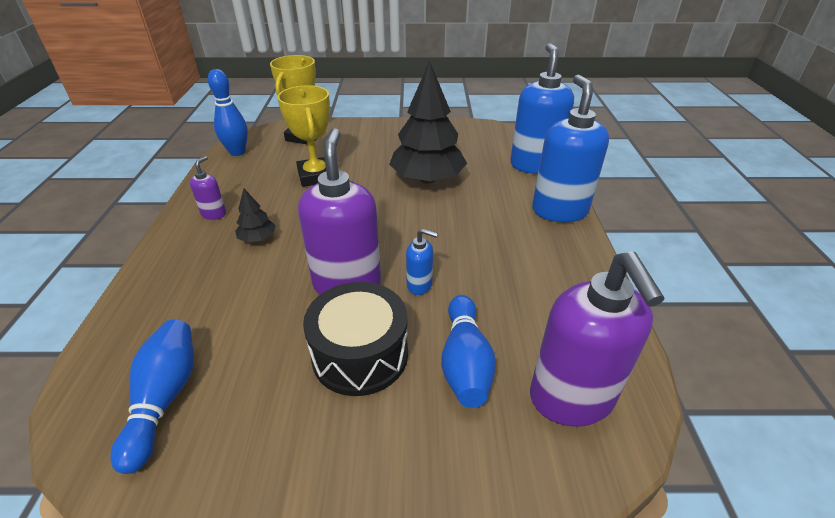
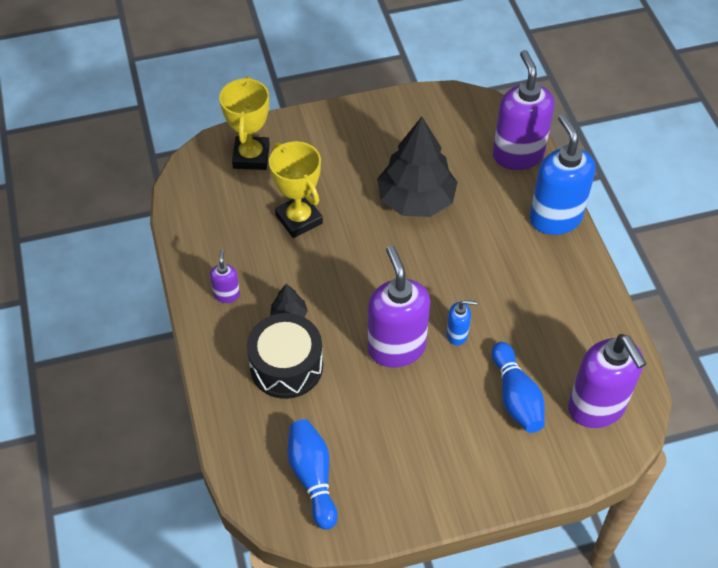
camera: 15 degrees left, 15 degrees up
blue bowling pin [208,69,248,156] -> none
black drum [303,282,408,396] -> black drum moved to [247,313,323,399]
blue soap dispenser [510,43,574,174] -> purple soap dispenser [493,50,555,170]

